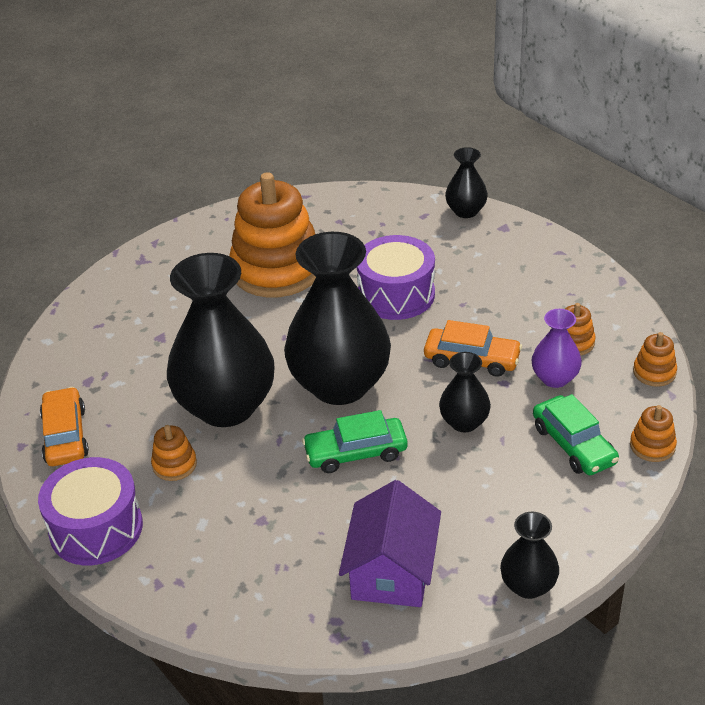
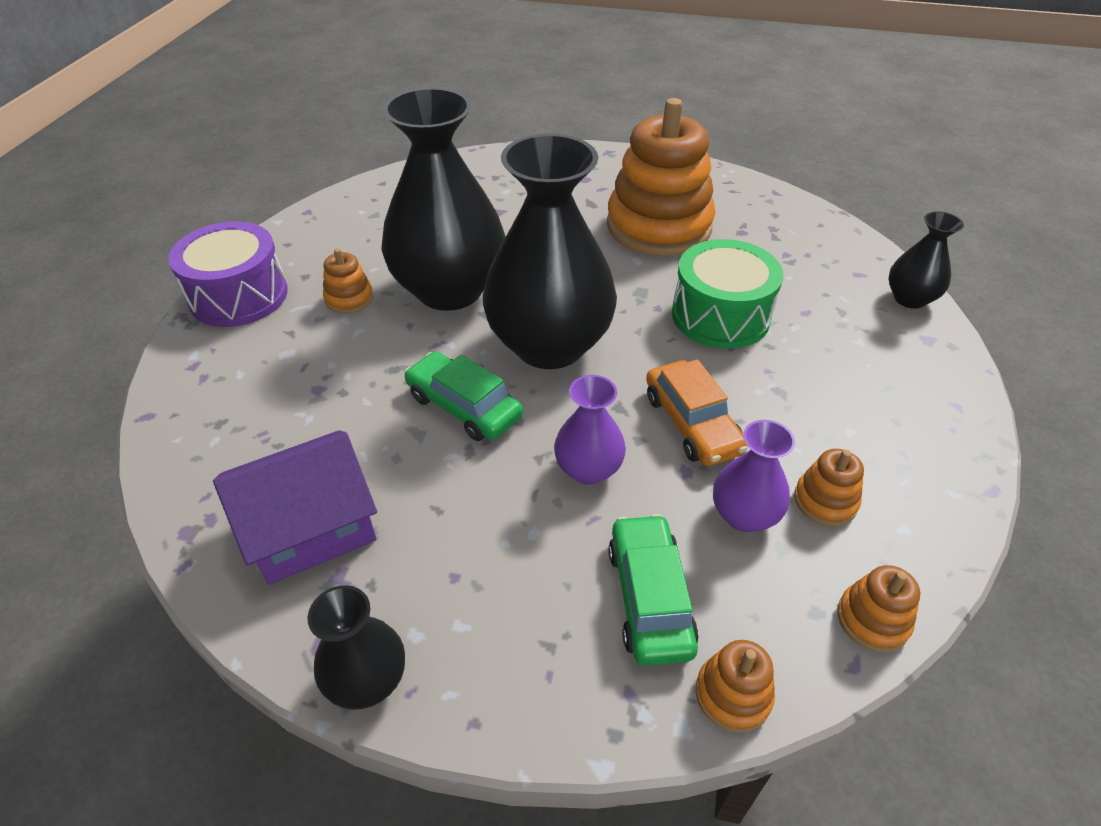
camera: 50 degrees right, 5 degrees up
orange car [40,387,89,466] -> none
purple drum [356,235,435,320] -> green drum [672,239,783,349]
black vase [439,352,491,432] -> purple vase [554,375,626,485]
green car [533,394,619,475] -> green car turned 150 degrees clockwise [608,514,699,666]

